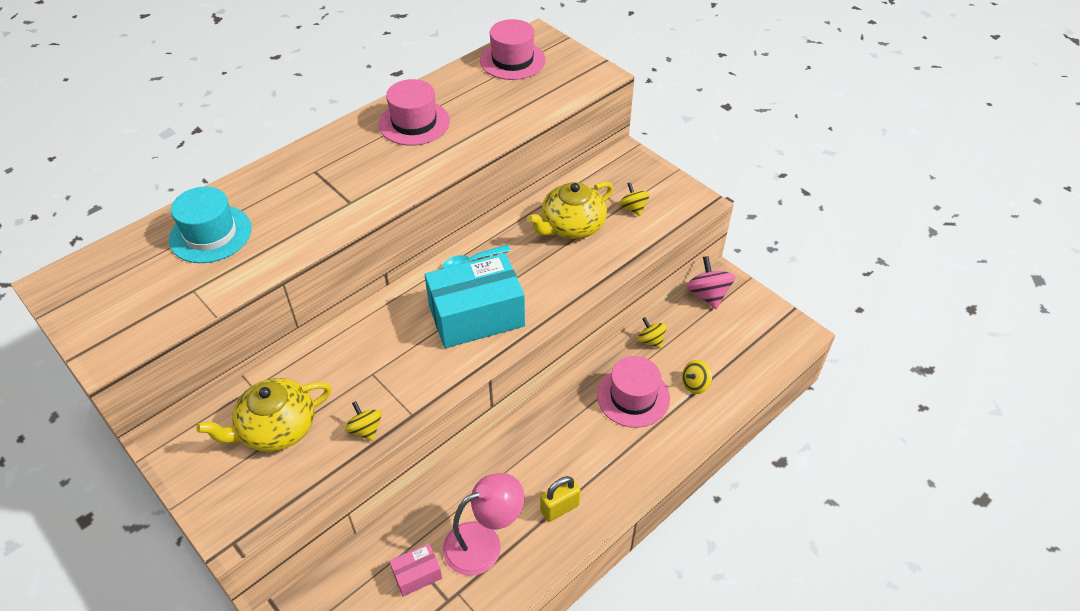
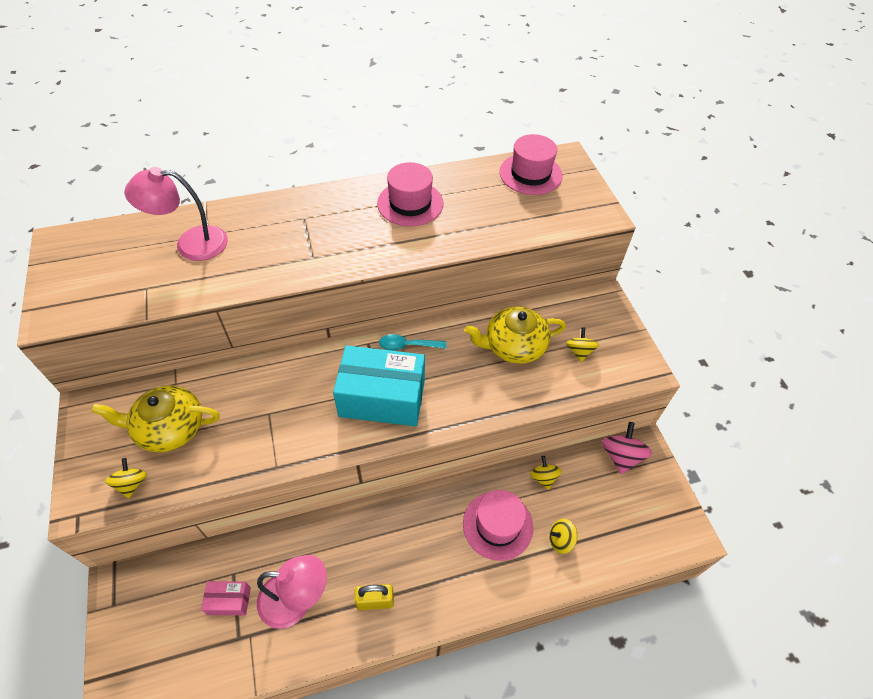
camera: 25 degrees right, 5 degrees up
turquoise hat [169,186,252,263] -> pink lamp [124,167,228,261]
yellow spinning top [345,401,382,441] -> yellow spinning top moved to [105,458,147,498]

